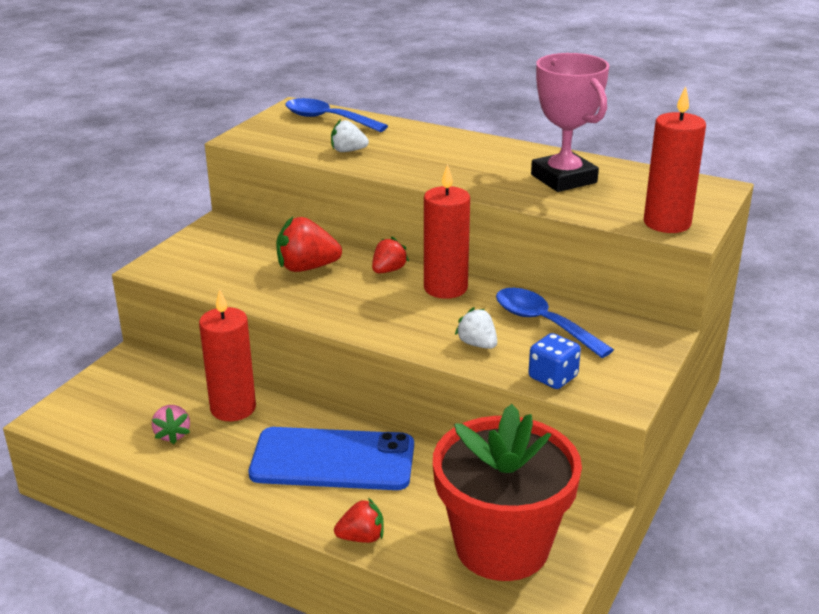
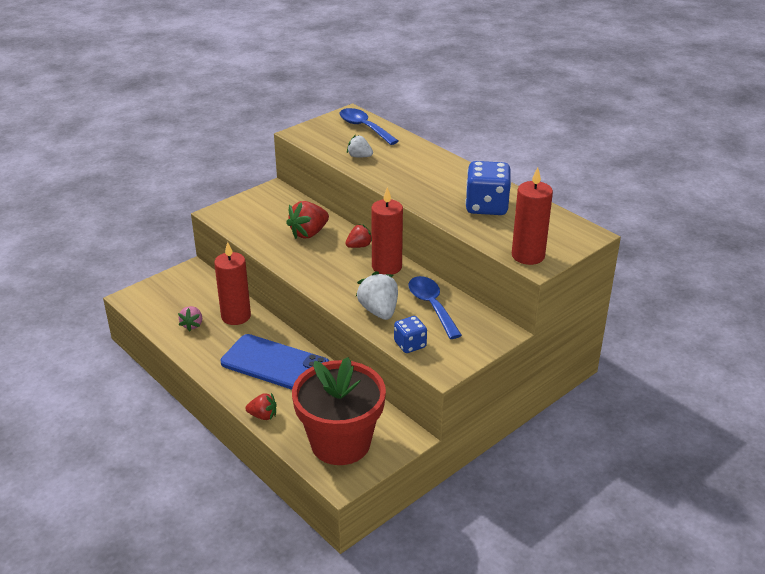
camera: 20 degrees right, 5 degrees up
red strawberry [276,217,342,272] -> red strawberry turned 60 degrees counterclockwise [286,201,329,239]
white strawberry [455,307,497,349] -> white strawberry [356,271,398,320], size x1.63
pink trophy [531,53,609,192] -> blue dice [465,161,511,215]

